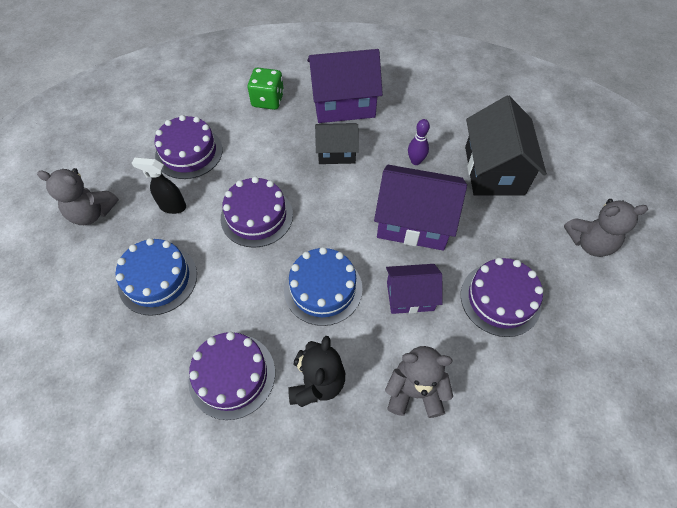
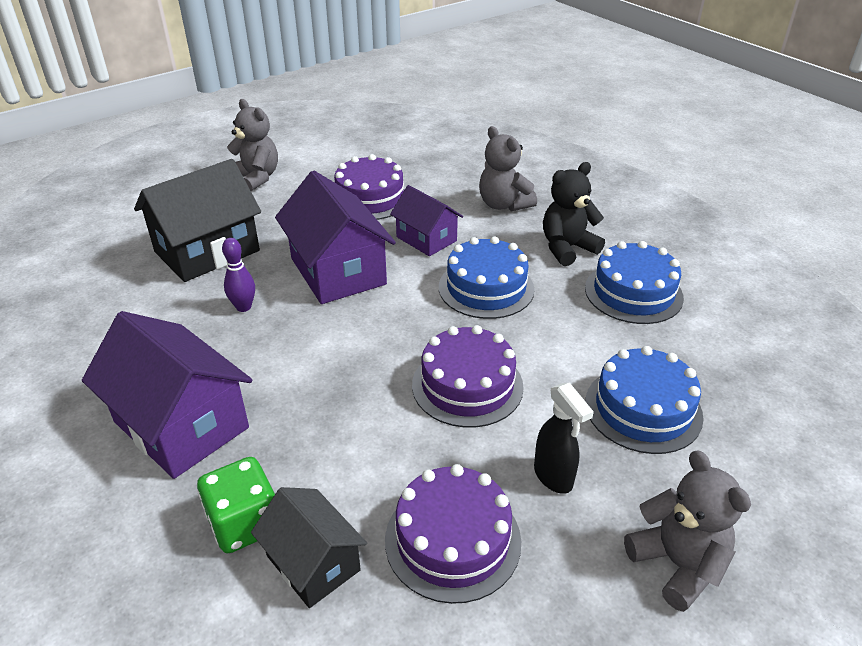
camera: 130 degrees left, 20 degrees down
purple cake [188,332,275,420] -> blue cake [585,241,684,324]
black house [315,123,359,164] -> black house moved to [251,487,367,608]

